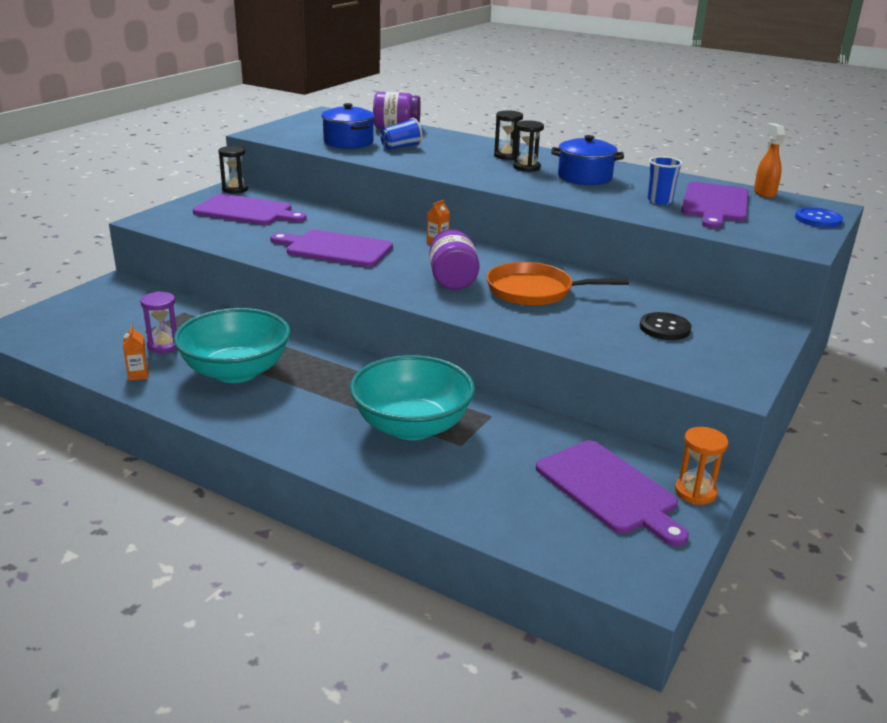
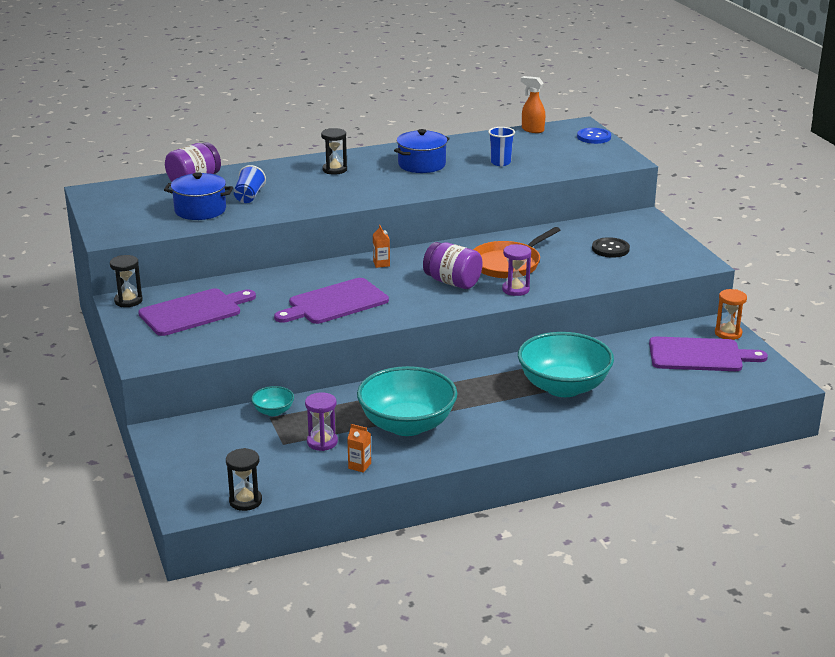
camera: 50 degrees left, 0 degrees up
black hourglass [513,120,544,172] -> black hourglass moved to [226,448,262,511]
purple cutting board [681,182,748,229] -> none
none -> turquoise bowl [251,386,294,416]
none -> purple hourglass [502,244,531,296]

